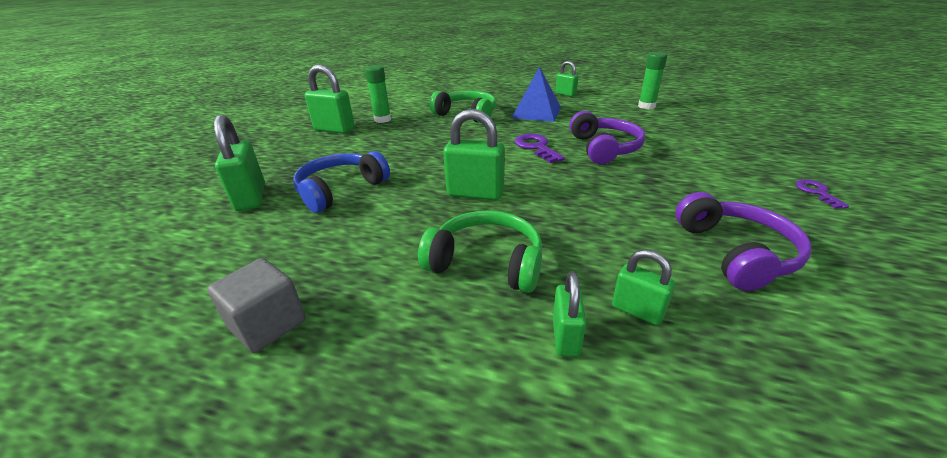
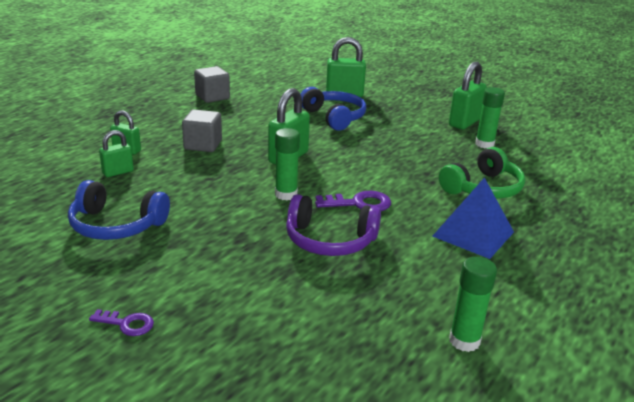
camera: 105 degrees right, 5 degrees down
green headphones [418,210,542,293] -> grey cube [182,110,222,152]
green padlock [555,61,578,97] -> none
purple headphones [675,192,811,291] -> blue headphones [68,180,170,240]
none -> green glue stick [275,128,300,200]

